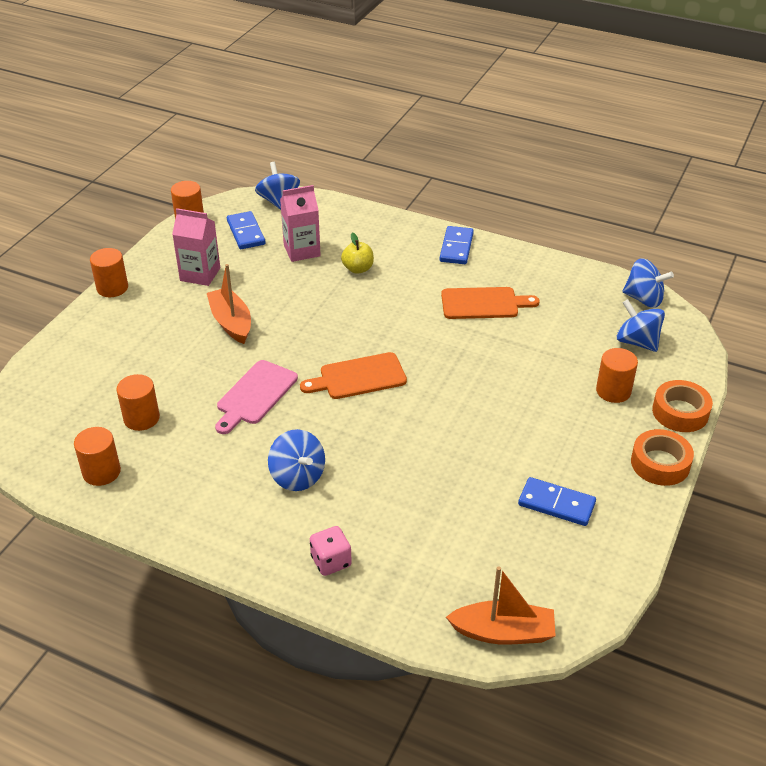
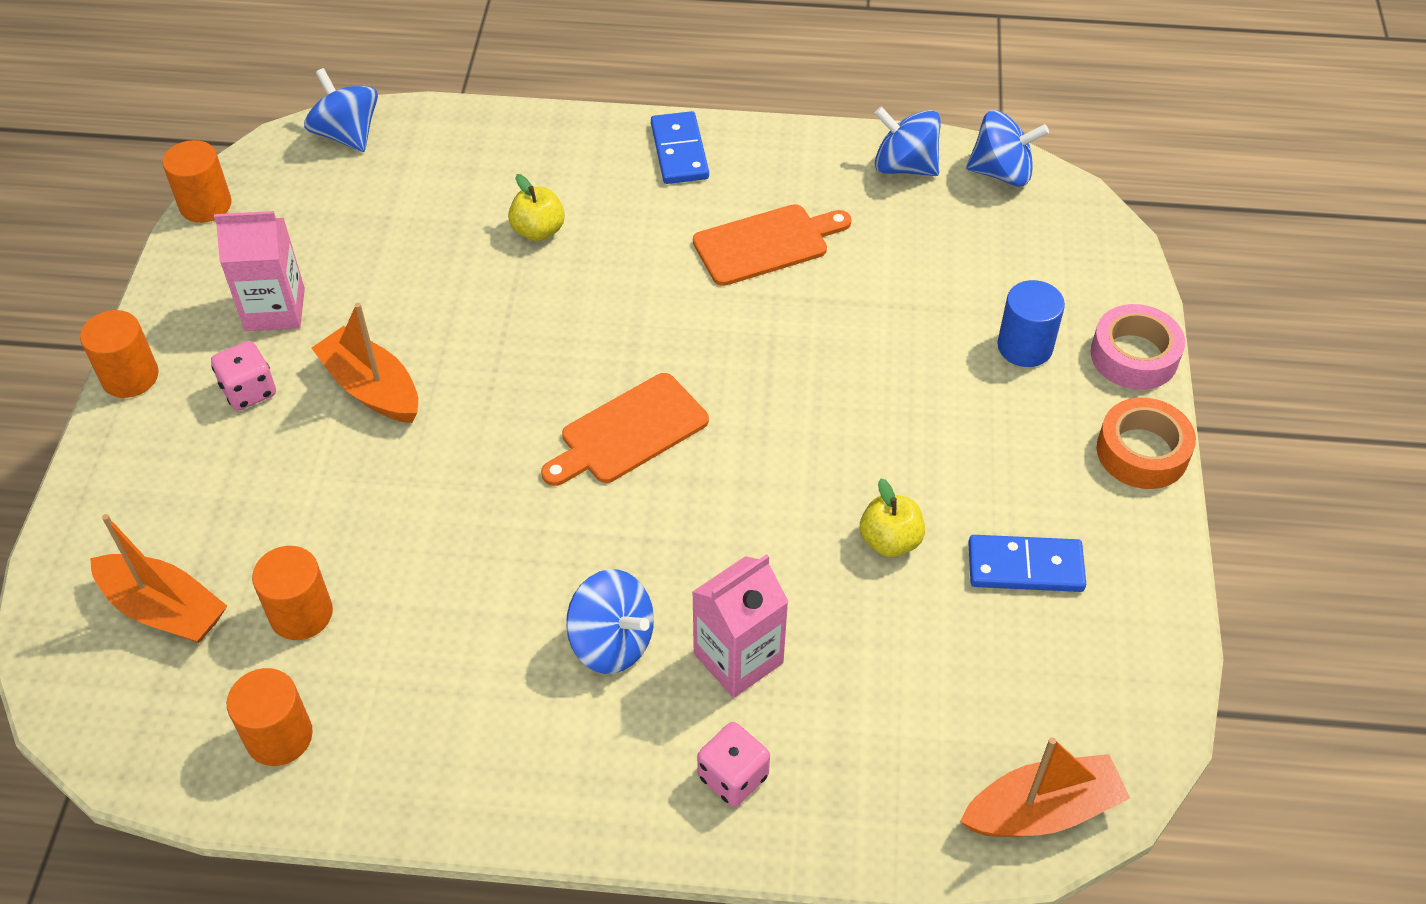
camera: 20 degrees left, 10 degrees up
pink cutting board [215,360,298,434] -> none
blue domino [227,211,266,249] -> none
pink carton [280,185,321,262] -> pink carton moved to [692,554,789,698]
orange cylinder [596,348,638,403] -> blue cylinder [997,280,1065,367]
blue spinning top [617,299,665,352] -> blue spinning top moved to [875,106,941,176]
orange tape [652,380,713,432] -> pink tape [1090,304,1185,390]
none -> orange boat [90,514,227,643]
none -> pink dice [211,341,276,411]
none -> yellow apple [860,479,925,557]

